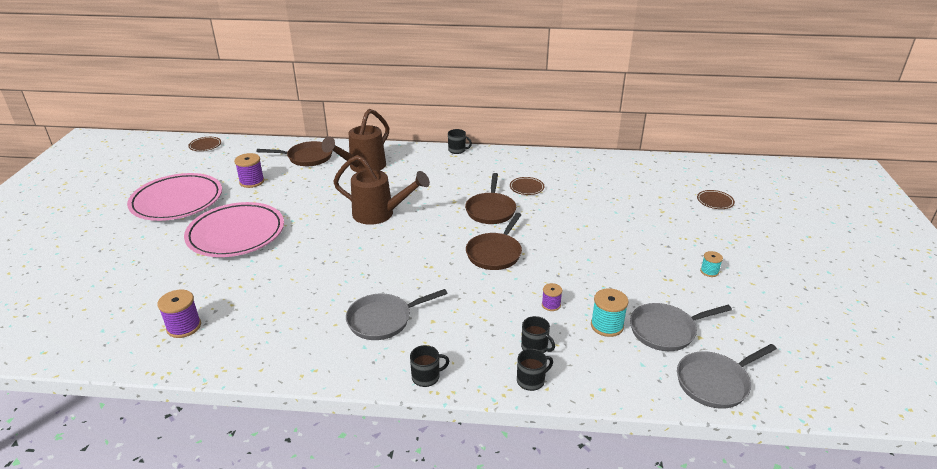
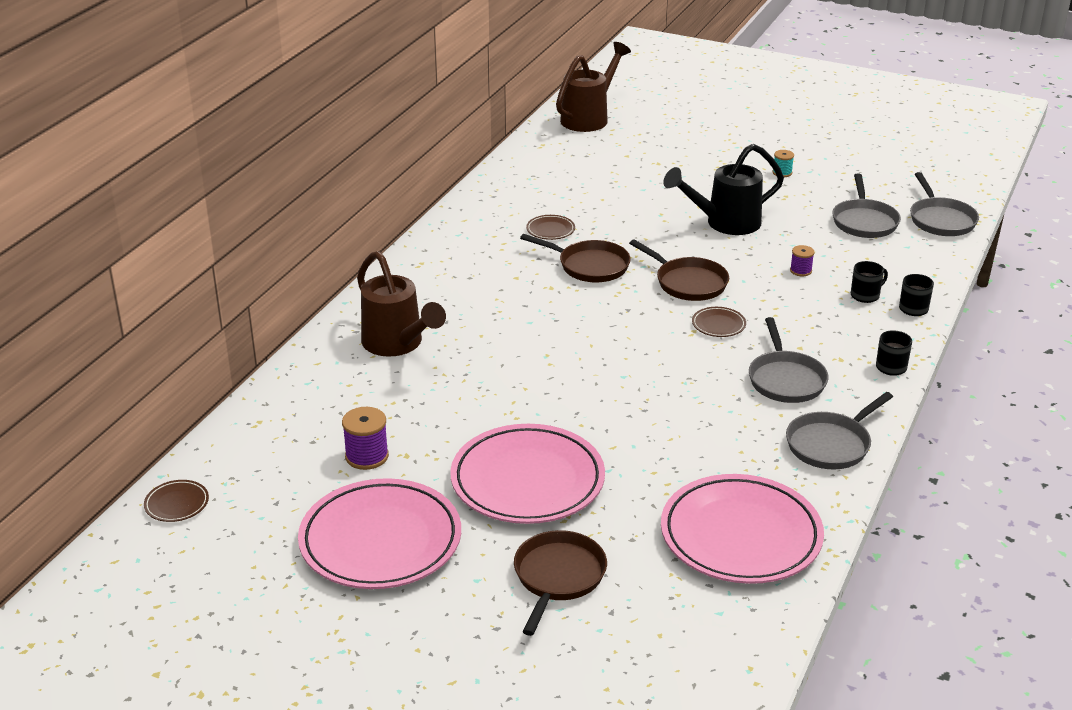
camera: 70 degrees left, 0 degrees up
purple spool [157,289,201,338] -> pink plate [661,474,824,584]
brown pan [256,141,333,166] -> brown pan moved to [514,530,607,636]
brown watering can [333,155,430,225] -> brown watering can moved to [556,42,631,132]
black mug [448,129,472,154] -> none
turquoise spool [591,288,629,337] -> none
brown plate [697,190,735,209] -> brown plate moved to [692,307,746,337]
none -> black watering can [663,144,784,235]
none -> grey pan [786,392,893,470]

